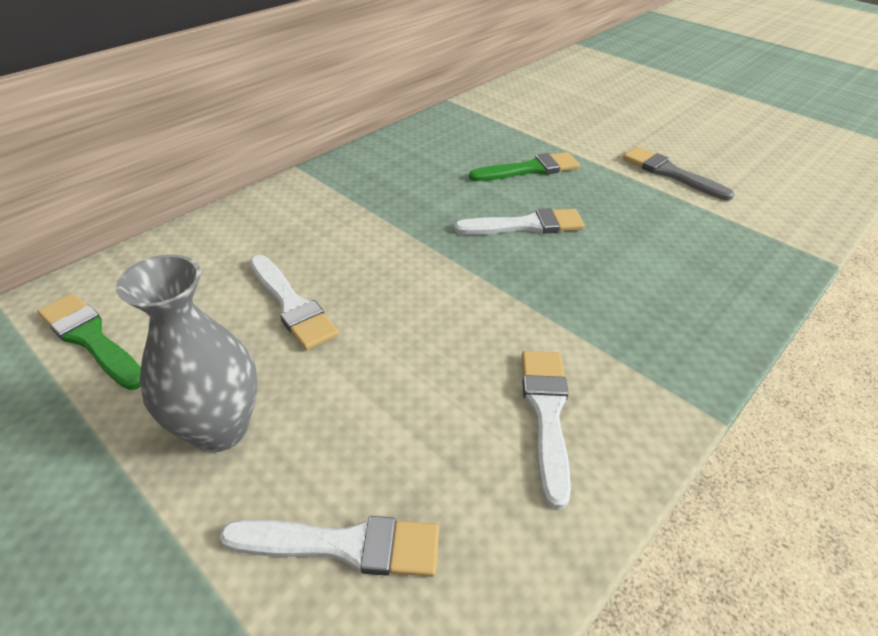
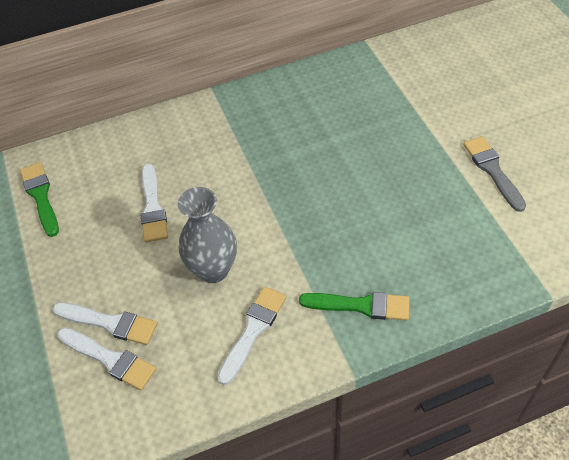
camera: 30 degrees right, 10 degrees up
grey vase [116,254,258,452] -> grey vase moved to [178,187,237,283]
white brush [454,208,585,235] -> white brush moved to [53,303,157,345]
green brush [469,152,580,181] -> green brush moved to [299,292,410,321]

